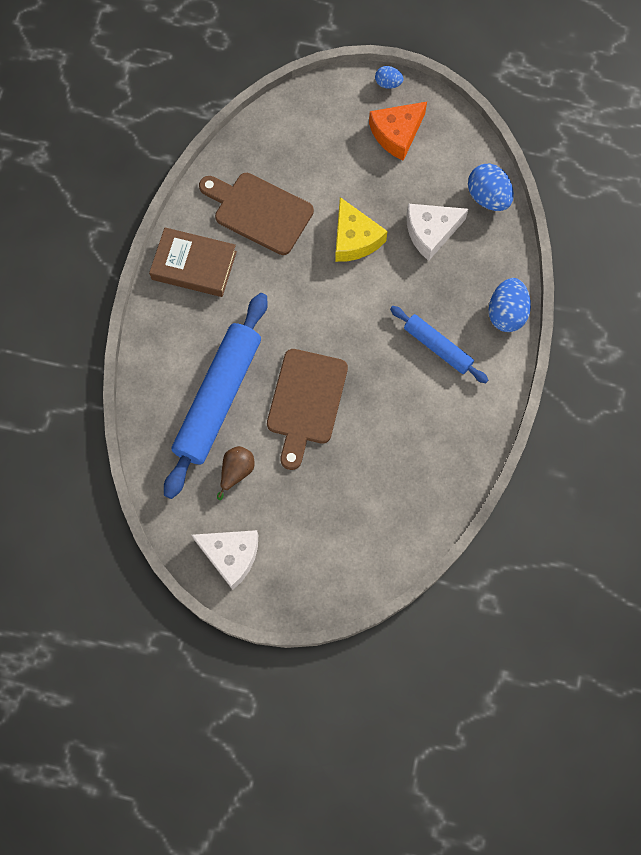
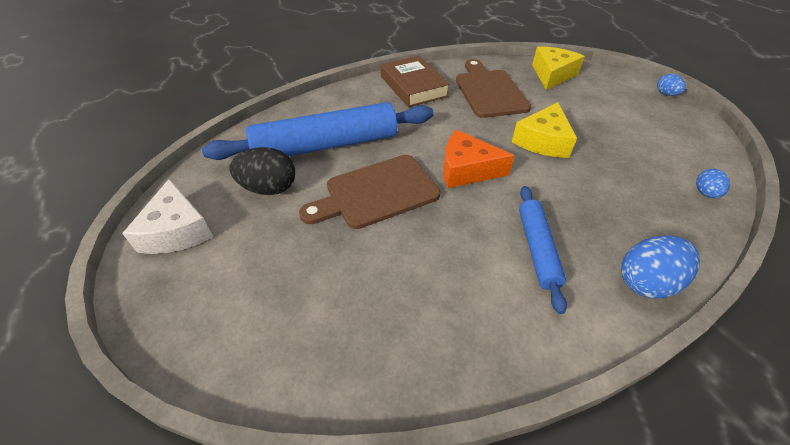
camera: 50 degrees right, 25 degrees down
brown pear [217,446,254,500] -> black egg [229,147,295,195]
orange cheese [369,102,427,161] -> orange cheese moved to [443,130,515,188]
white cheese [407,204,468,261] -> none
blue egg [468,164,514,211] -> blue egg [696,169,730,198], size x0.56
none -> yellow cheese [532,46,585,90]

